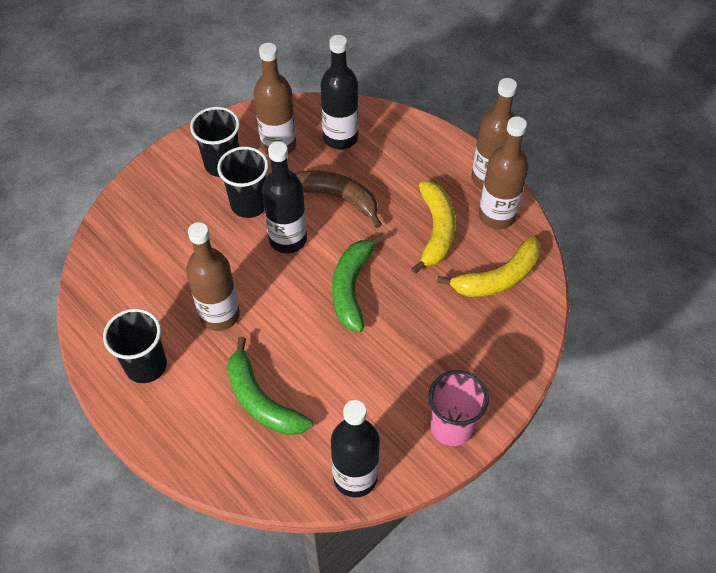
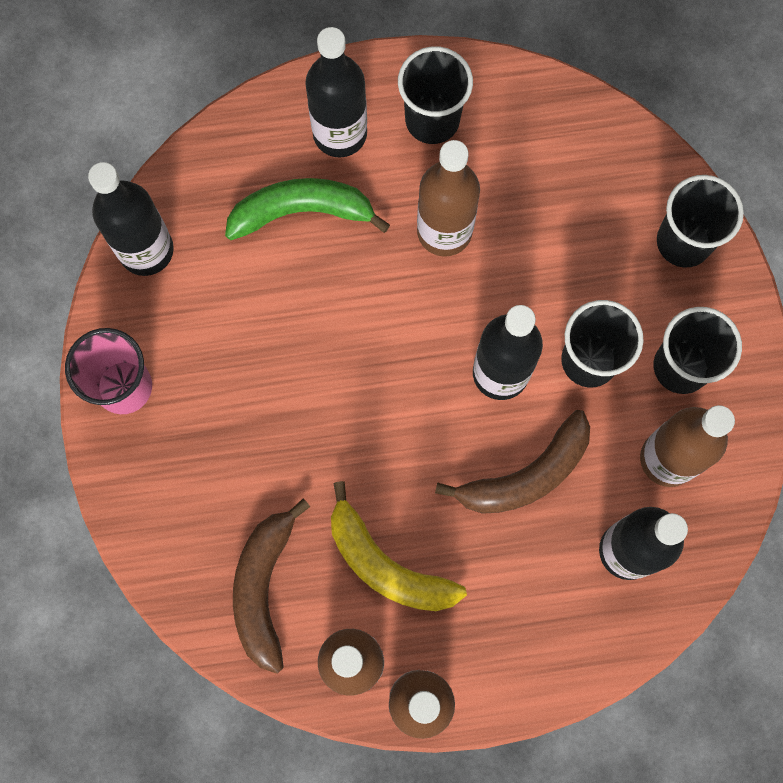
camera: 125 degrees right, 20 degrees up
green banana [332,234,385,332] -> none
yellow banana [437,236,541,297] -> brown banana [233,498,310,674]
none -> black bottle [305,27,367,158]
none -> black cup [657,175,744,268]

